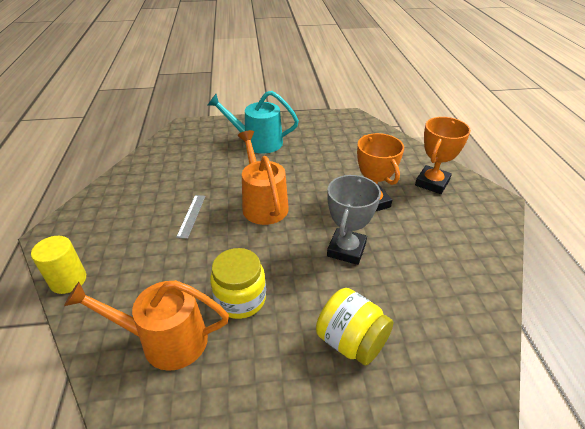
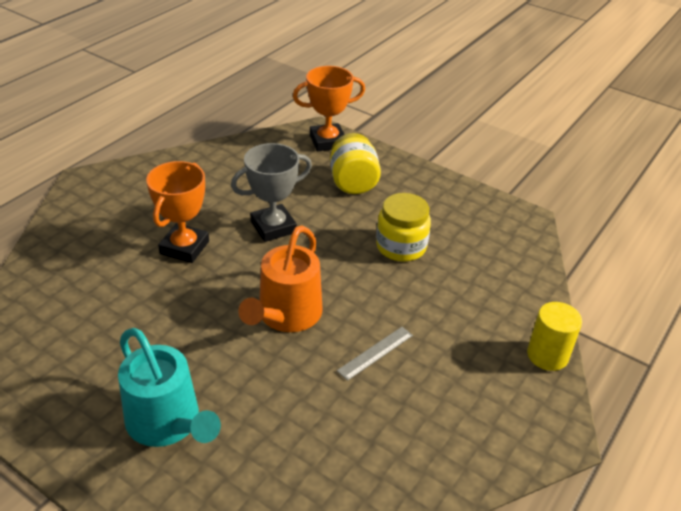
camera: 140 degrees left, 0 degrees up
orange watering can [64,280,229,371] -> none
orange trophy [415,117,471,194] -> orange trophy moved to [293,66,365,151]

